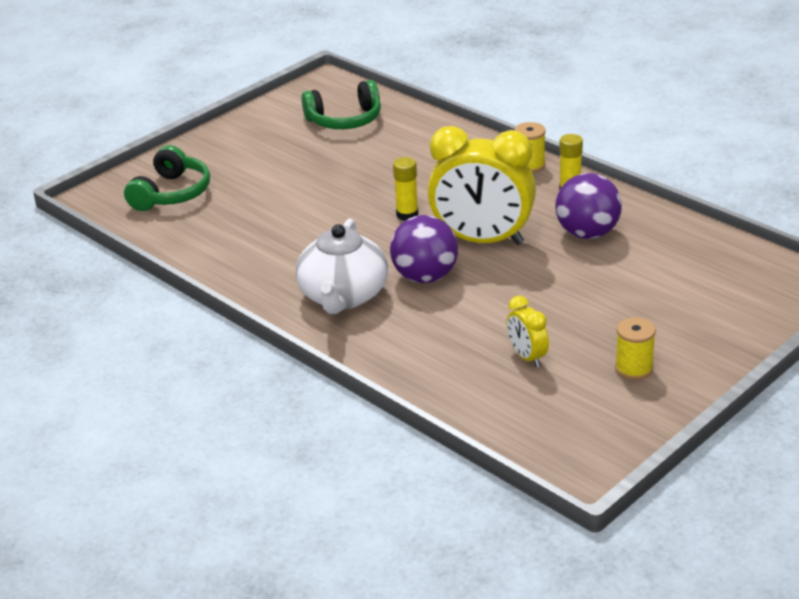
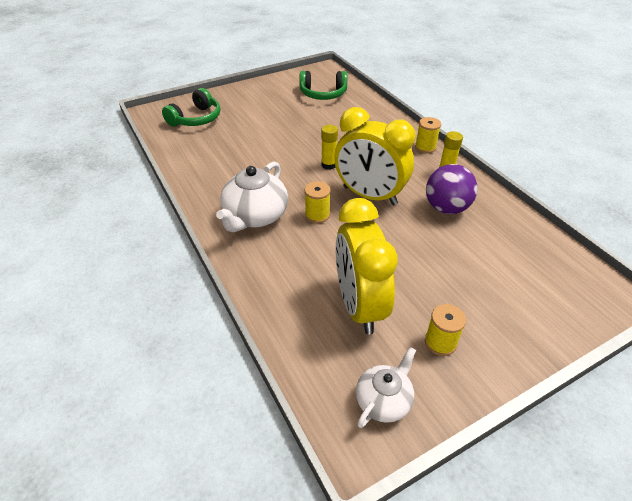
camera: 15 degrees right, 10 degrees up
purple ball [390,215,458,283] -> yellow spool [305,181,331,223]
yellow clock [506,296,549,368] -> yellow clock [336,198,398,334], size x2.17
none -> white teapot [356,347,416,428]

